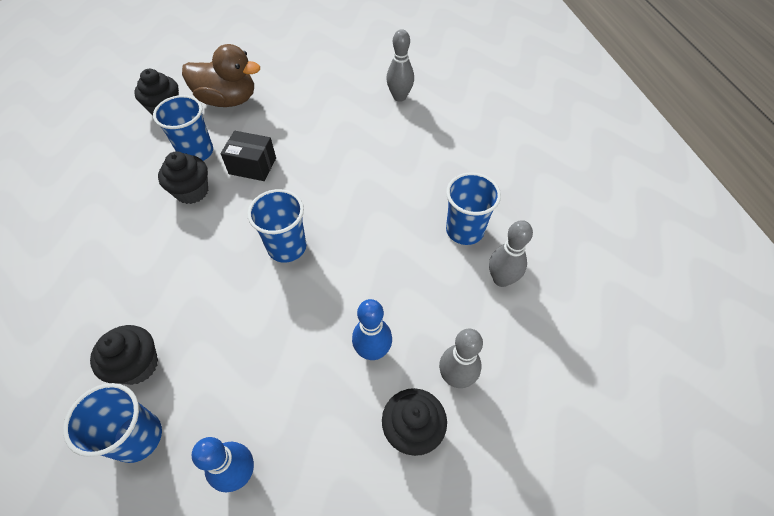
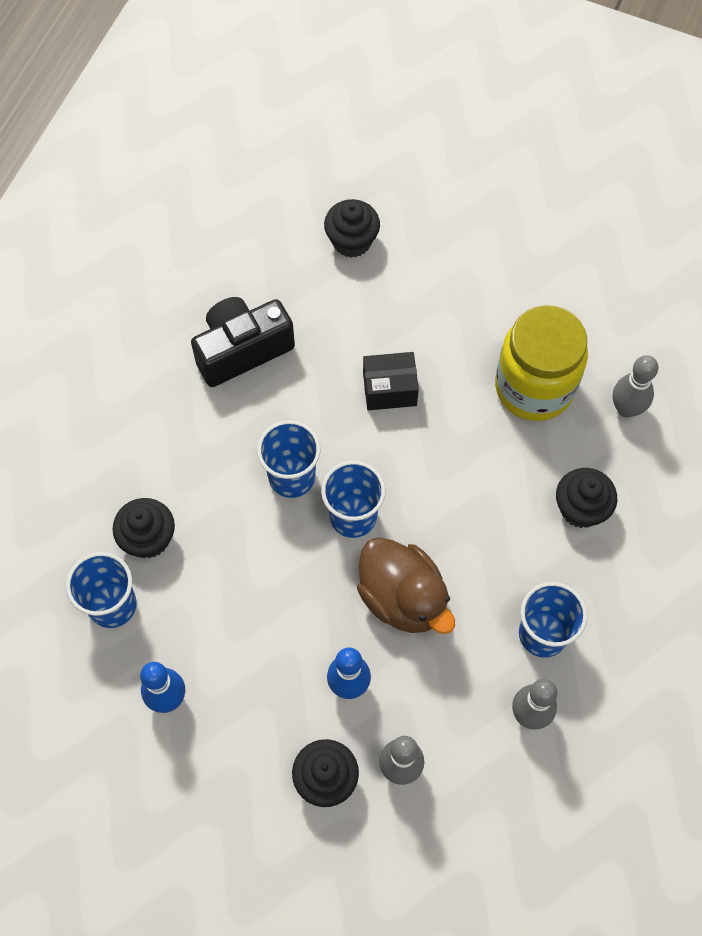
camera: 40 degrees right, 10 degrees up
blue cup [153,95,213,161] -> blue cup moved to [257,420,321,498]
black cupcake [158,152,208,204] -> black cupcake moved to [556,468,617,528]
brown duck [182,44,260,107] -> brown duck moved to [357,537,455,634]
black box [220,131,276,181] -> black box turned 60 degrees counterclockwise [363,352,419,410]
none -> black camera [191,297,295,387]
none -> yellow jar [495,305,588,421]

